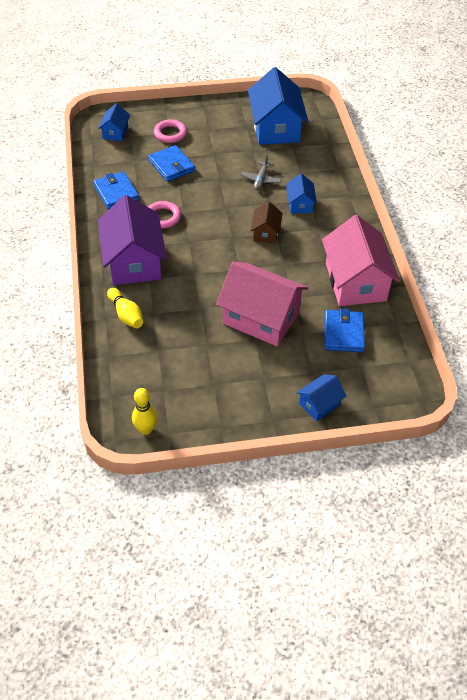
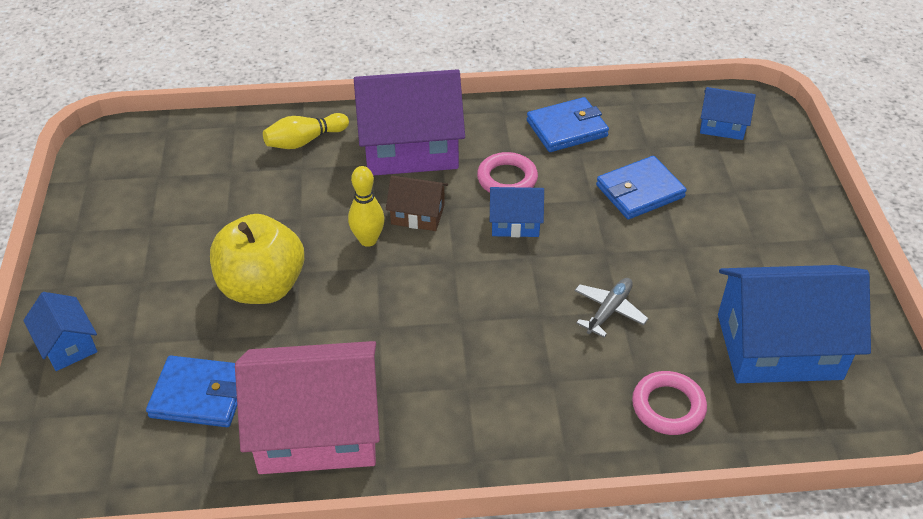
camera: 95 degrees right, 5 degrees down
yellow bowling pin [132,388,157,435] -> yellow bowling pin moved to [348,166,385,247]
pink ring [154,119,187,143] -> pink ring moved to [632,371,707,435]
pink house [216,262,308,346] -> yellow apple [210,214,304,304]
grey plane [241,155,281,190] -> grey plane turned 105 degrees clockwise [574,278,649,338]
brown house [251,201,283,243] -> brown house moved to [386,175,448,231]
blue house [286,173,317,213] -> blue house moved to [490,187,544,237]

